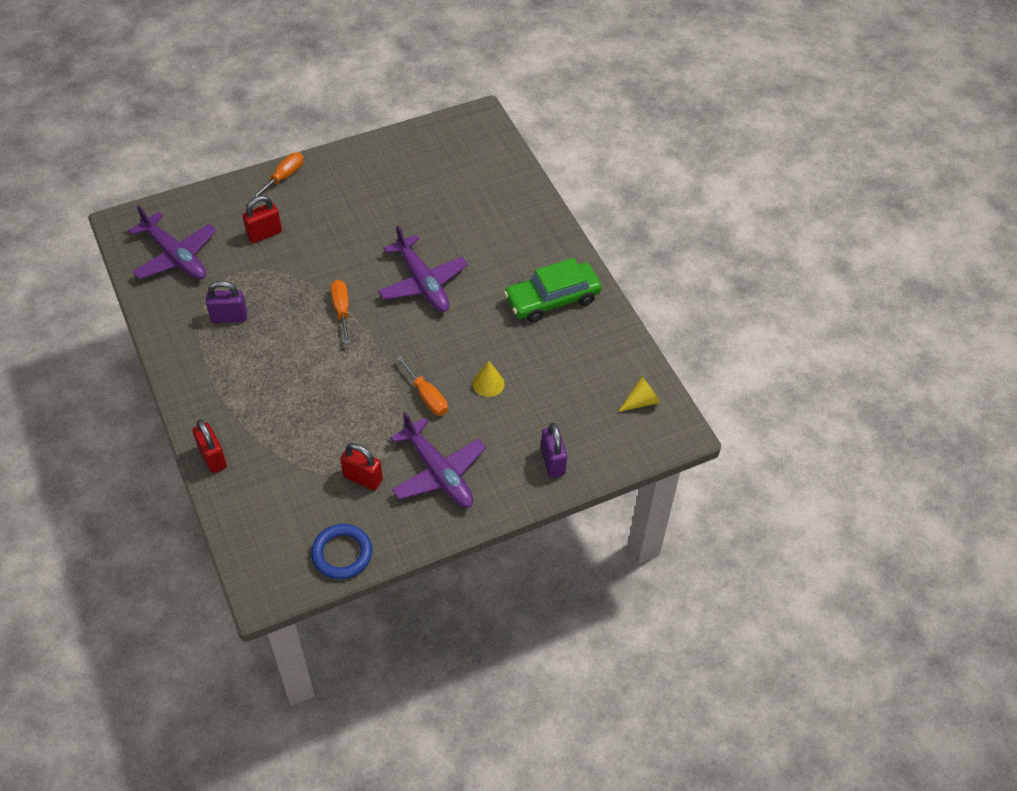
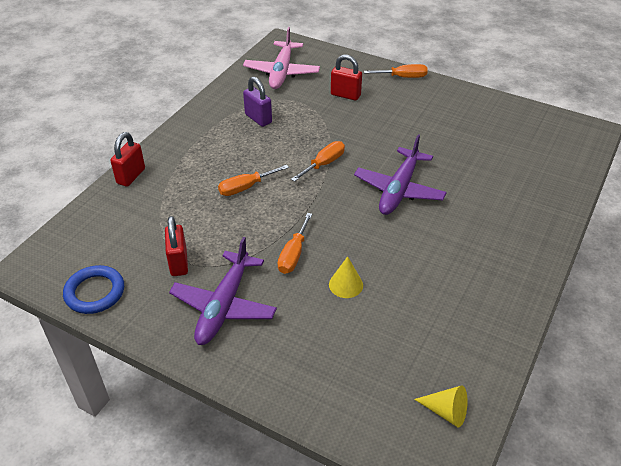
camera: 55 degrees right, 10 degrees down
purple plane [128,205,216,280] -> pink plane [243,27,320,89]
green car [504,258,602,322] -> none
purple padlock [541,423,567,478] -> none
none -> orange screwdriver [218,165,289,196]

